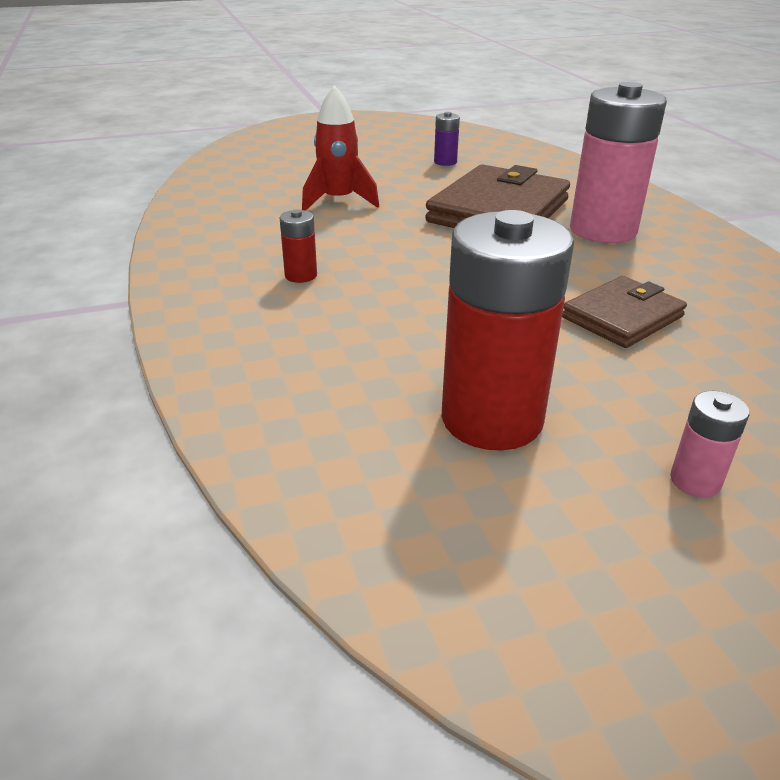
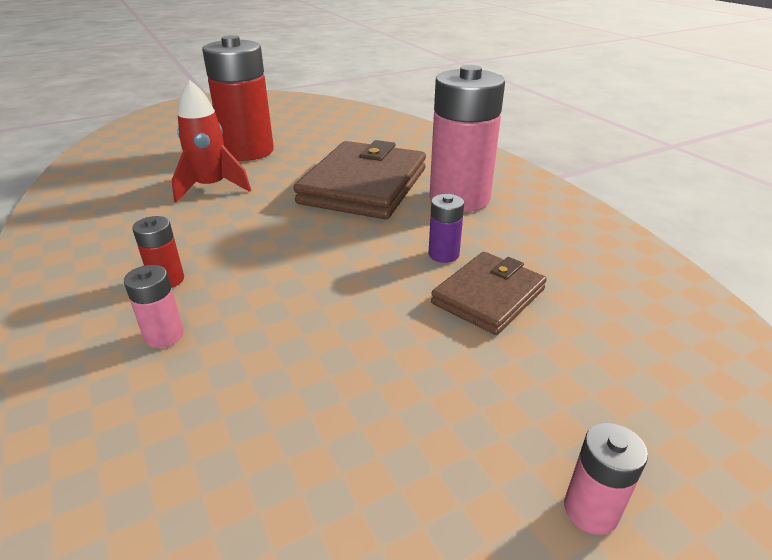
camera: 10 degrees left, 0 degrees up
purple battery [434,112,460,166] -> purple battery moved to [429,194,464,263]
red battery [442,210,574,450] -> red battery moved to [202,35,274,161]
none -> pink battery [124,265,184,348]

